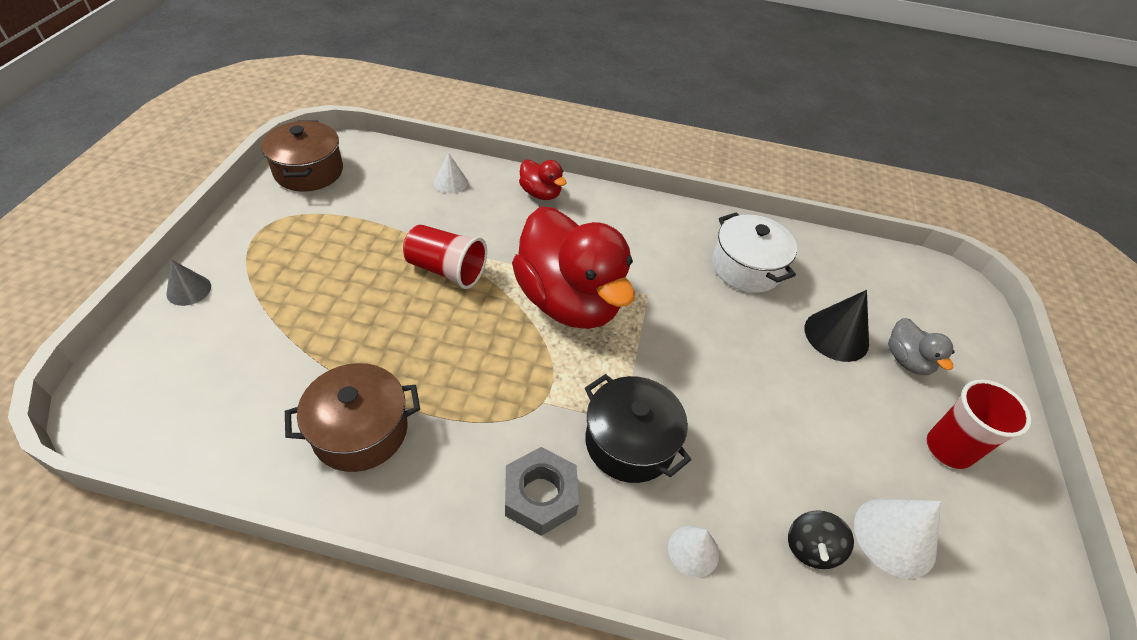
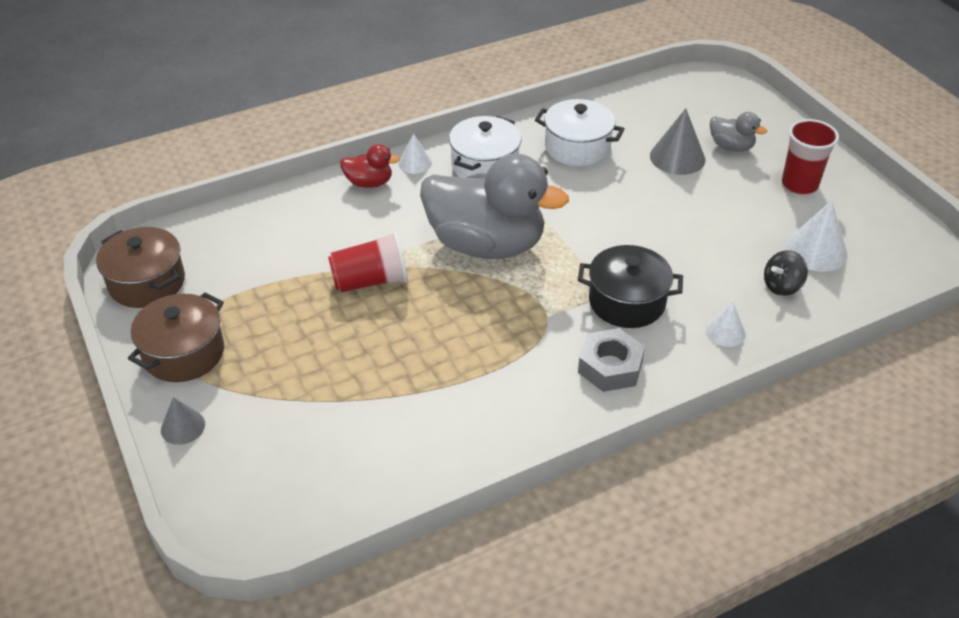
camera: 35 degrees left, 5 degrees down
brown pot [285,363,420,472] -> brown pot moved to [128,292,224,382]
white cone [434,153,468,194] -> white cone moved to [398,133,432,174]
red duck [512,206,635,329] -> grey duck [420,154,569,259]
black spinning top [788,510,854,569] -> black spinning top turned 75 degrees clockwise [764,250,808,296]
black cone [804,290,869,362] -> grey cone [650,108,705,175]
none -> white pot [449,116,521,178]

